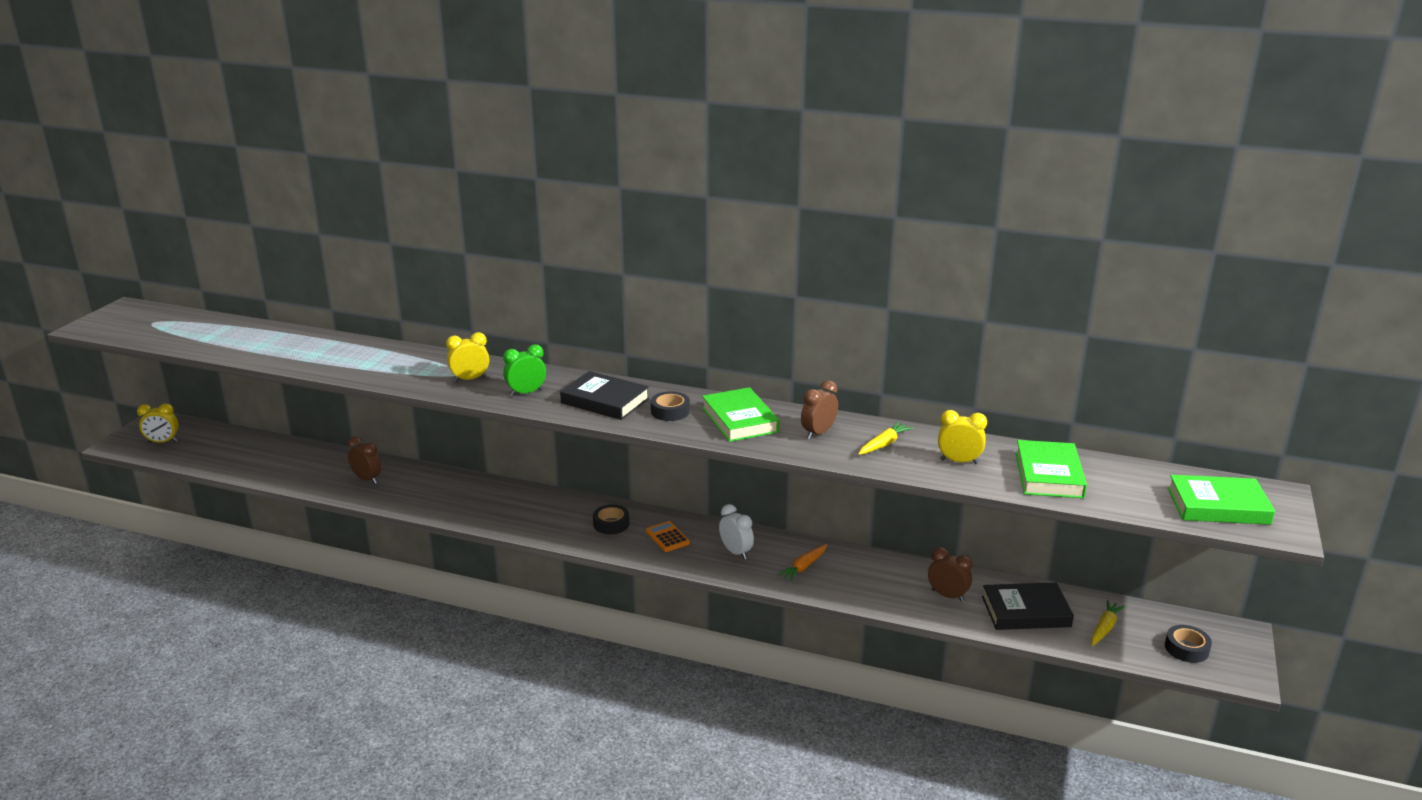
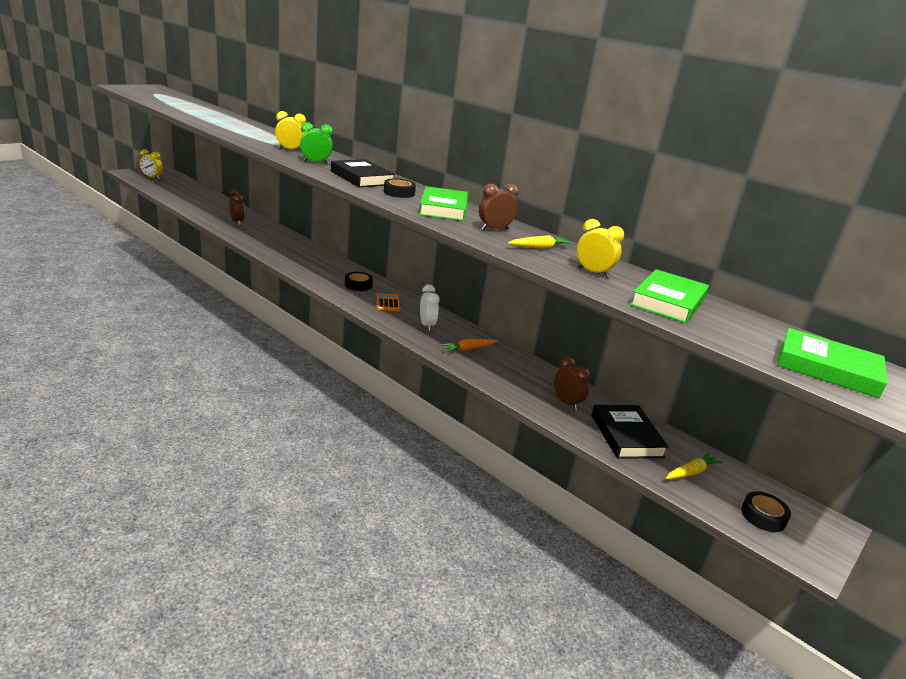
camera: 20 degrees right, 0 degrees up
black book [982,582,1074,630] -> black book turned 60 degrees clockwise [591,405,669,459]

